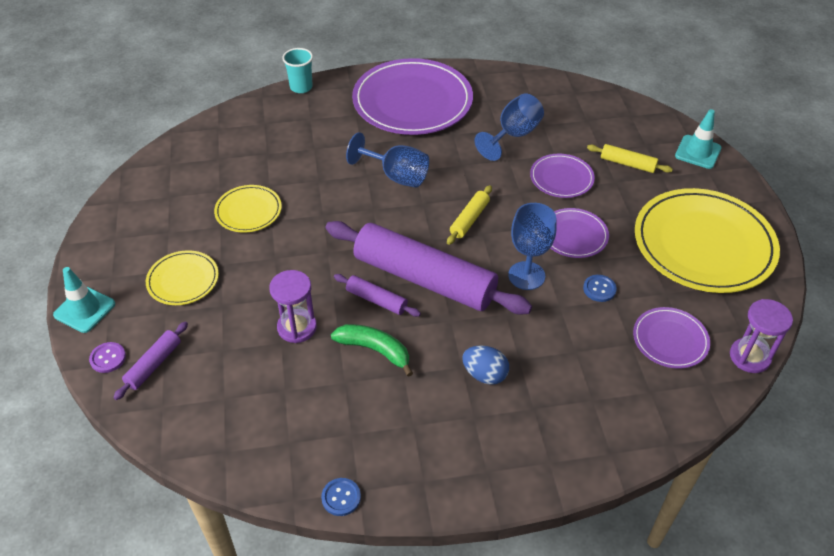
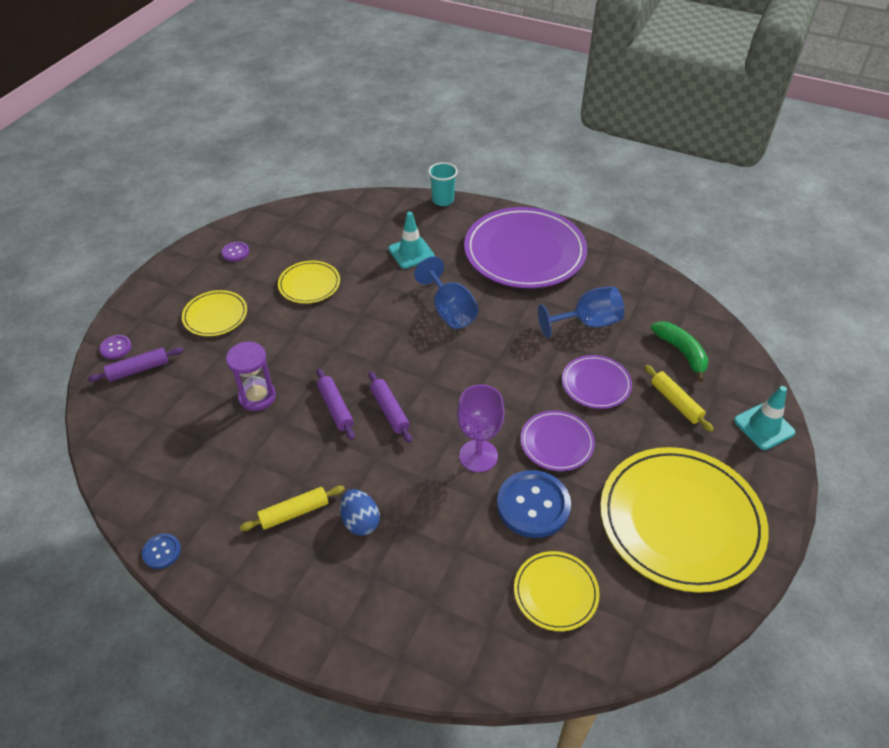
camera: 35 degrees right, 0 degrees up
turquoise traffic cone [53,267,115,333] -> turquoise traffic cone moved to [389,211,435,269]
purple rolling pin [325,221,532,315] -> purple rolling pin [369,371,412,443], size x0.43
green banana [331,324,413,377] -> green banana moved to [651,321,708,382]
yellow rolling pin [447,185,492,245] -> yellow rolling pin moved to [240,486,345,531]
blue goblet [508,203,557,290] -> purple goblet [457,384,505,472]
blue button [583,275,617,302] -> blue button [497,470,571,538], size x2.07
purple plate [633,307,710,369] -> yellow plate [514,551,600,631]
purple hourglass [730,299,793,373] -> none
none -> purple button [221,242,249,262]

